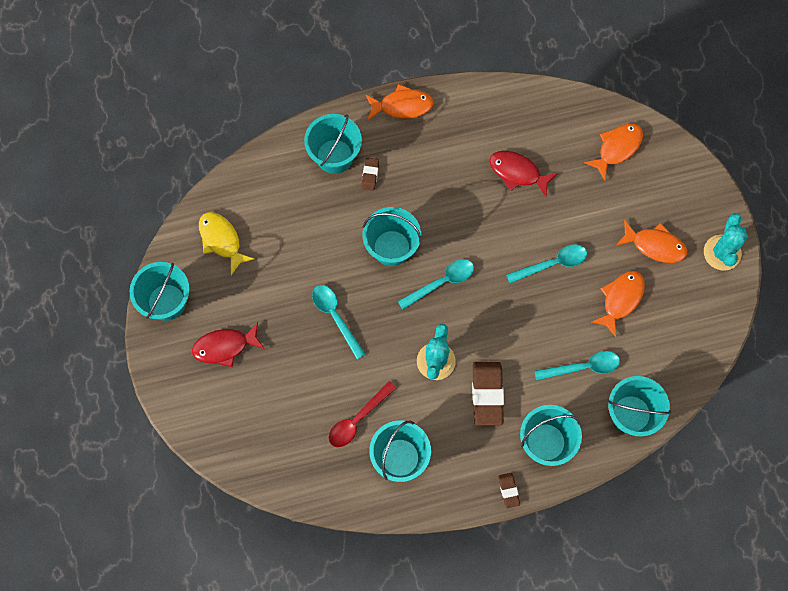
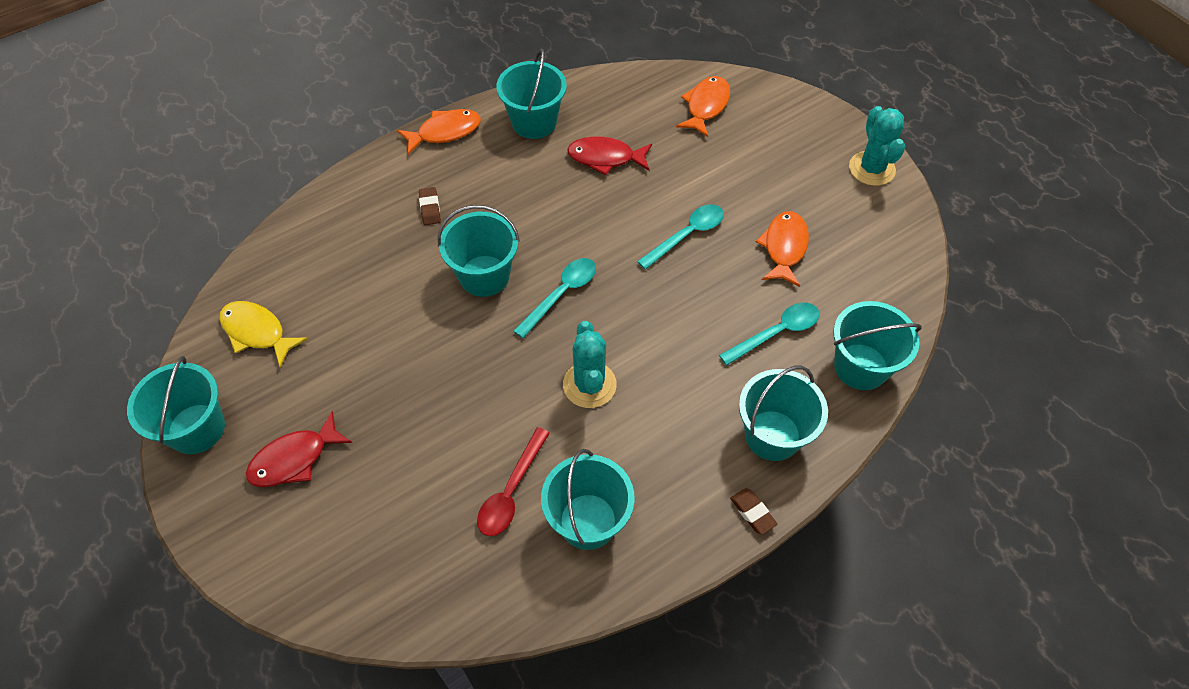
camera: 20 degrees left, 15 degrees down
turquoise bucket [304,114,362,174] -> turquoise bucket moved to [496,49,566,139]
turquoise spoon [312,285,365,359] -> none
brown eraser [472,362,504,425] -> none
orange fish [616,220,687,263] -> none

